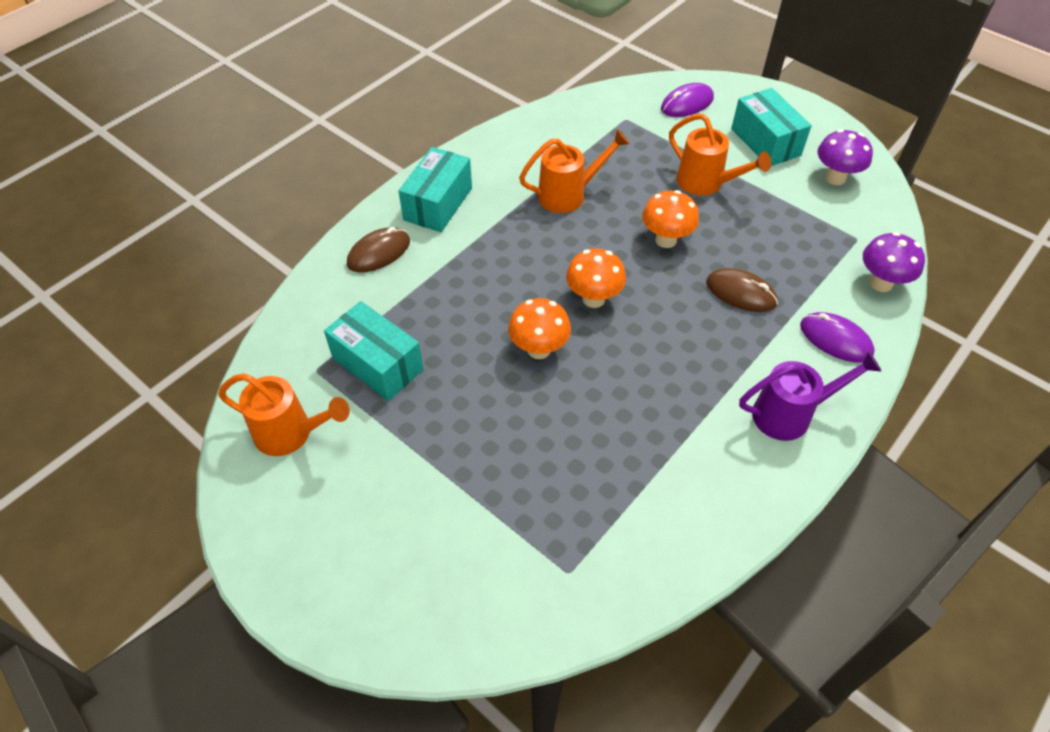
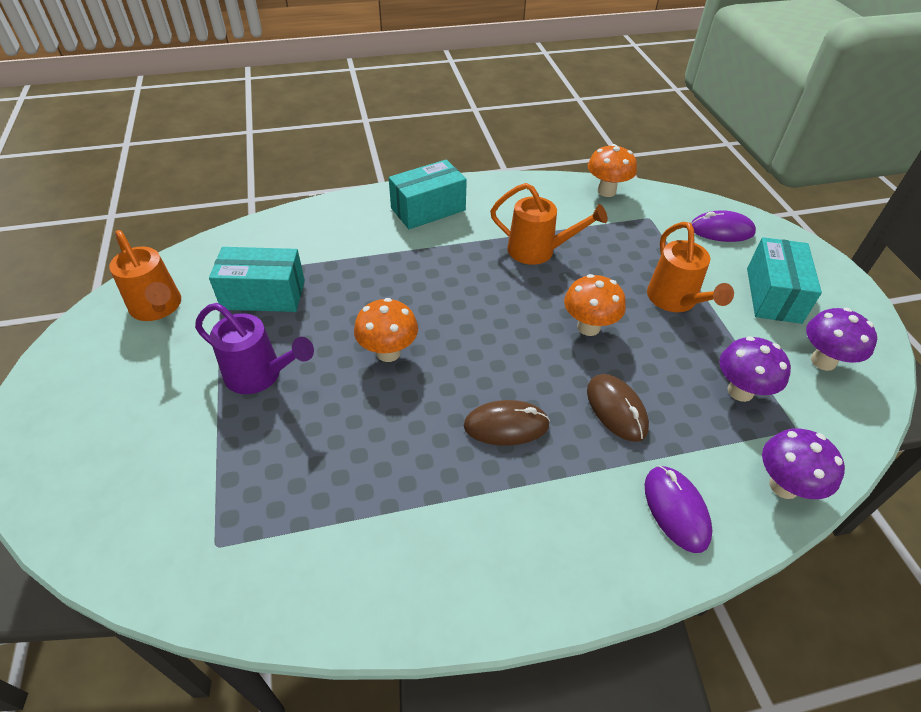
camera: 35 degrees right, 5 degrees down
turquoise box [324,301,423,401] -> turquoise box turned 75 degrees counterclockwise [209,247,305,312]
brown mouse [347,227,410,273] -> brown mouse moved to [464,400,550,446]
orange mushroom [566,248,626,308] -> orange mushroom moved to [588,144,637,197]
purple watering can [739,351,882,441] -> purple watering can moved to [195,303,314,394]
none -> purple mushroom [719,336,791,402]

